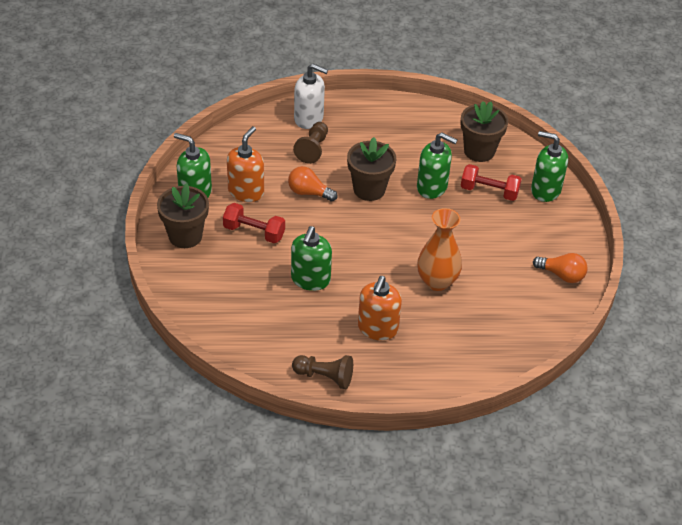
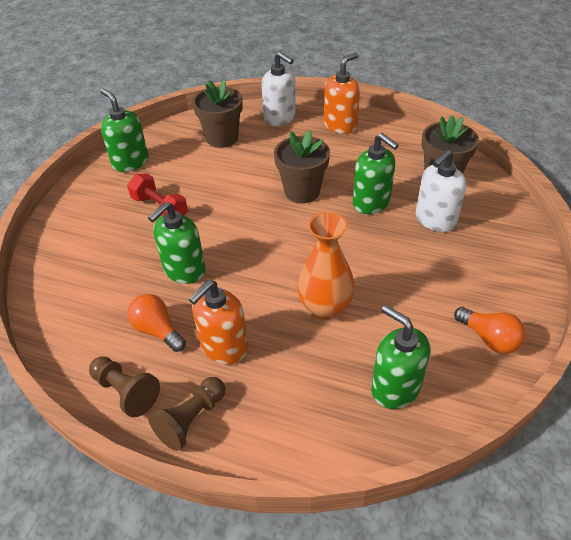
camera: 25 degrees right, 0 degrees up
brown flower pot [157,183,209,248] -> brown flower pot moved to [192,80,243,148]
orange soap dispenser [227,126,264,202] -> orange soap dispenser moved to [324,53,360,134]
orange light bulb [288,166,338,201] -> orange light bulb moved to [127,294,186,352]
brown pawn [293,122,328,164] -> brown pawn moved to [148,377,225,451]
red dumbbell [461,164,522,201] -> white soap dispenser [416,149,467,232]
green soap dispenser [531,131,568,202] -> green soap dispenser moved to [371,305,430,409]

